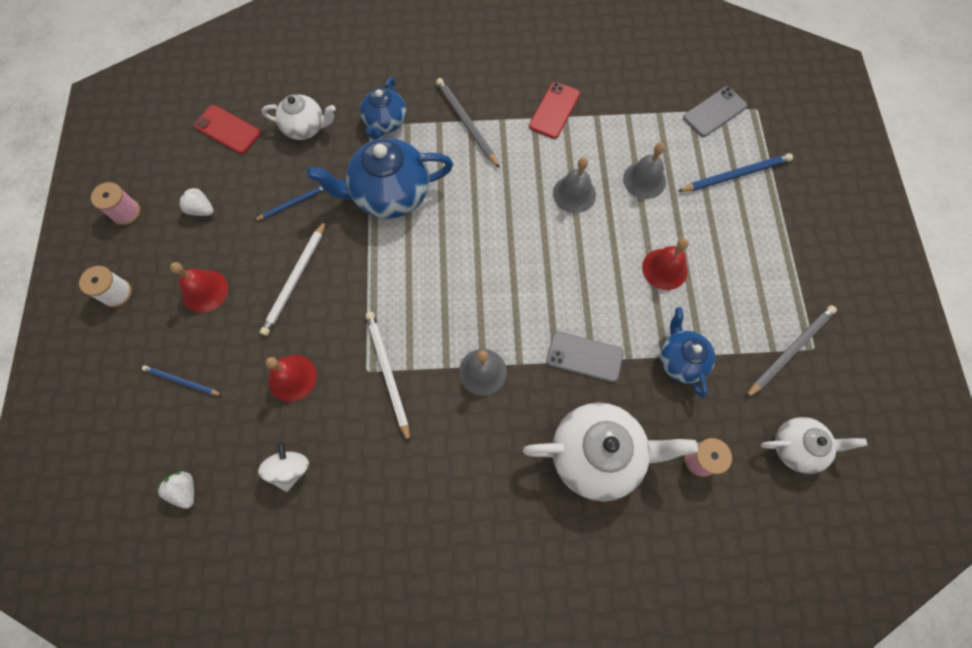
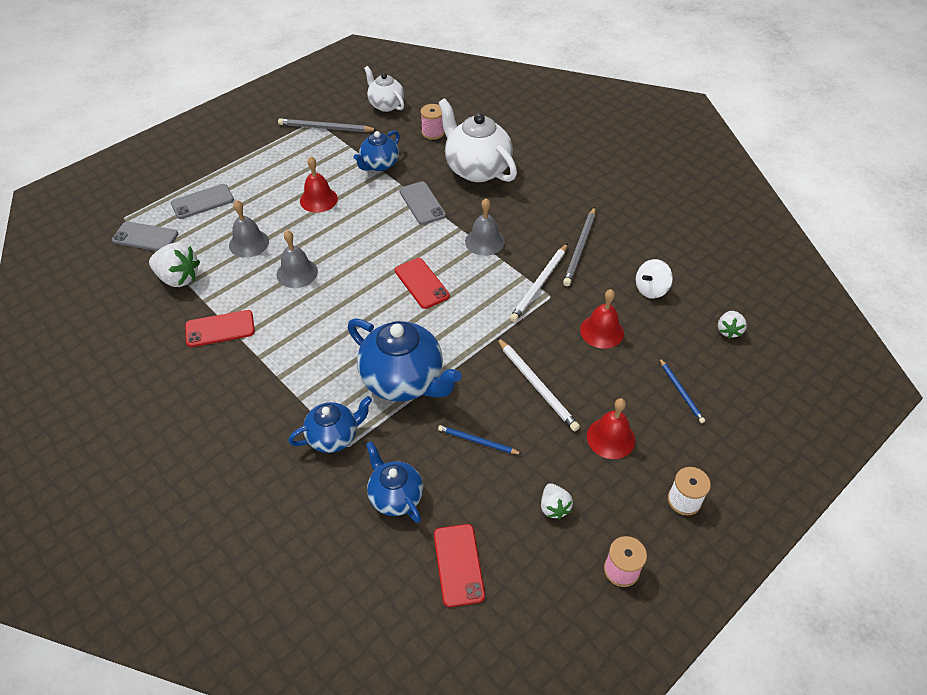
camera: 130 degrees left, 20 degrees down
white pencil [260,220,326,336] -> white pencil turned 75 degrees clockwise [497,338,580,431]
white teapot [261,94,336,140] -> blue teapot [366,441,423,523]
grey pencil [436,78,500,168] -> grey pencil moved to [563,207,596,286]
blue pencil [677,153,793,192] -> grey phone [171,184,234,219]
none -> white strawberry [149,242,200,287]
none -> red phone [395,258,450,309]

